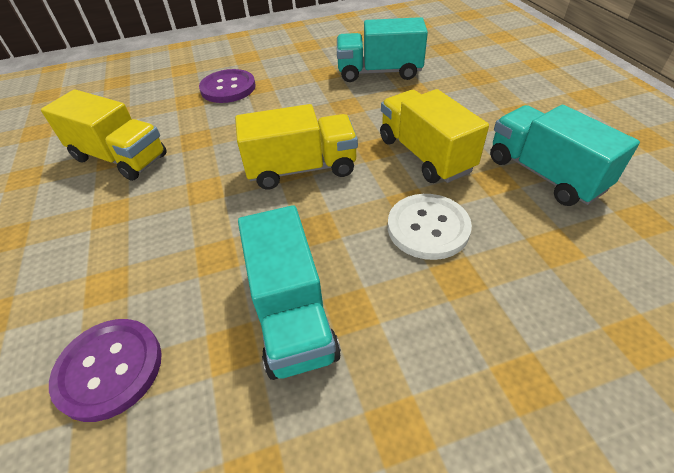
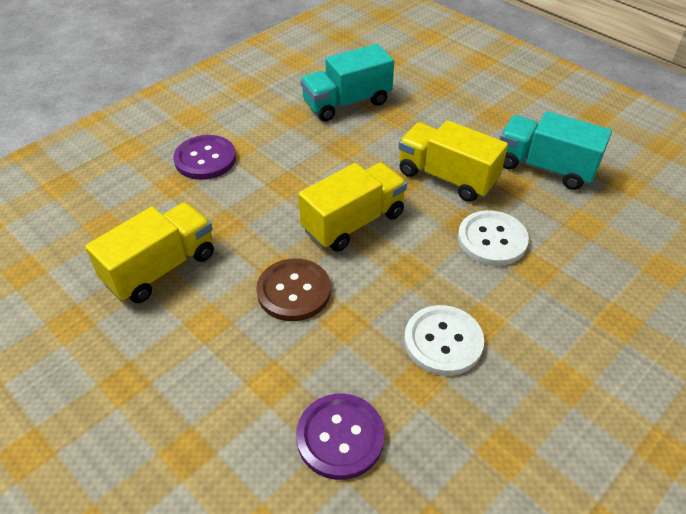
camera: 30 degrees left, 0 degrees up
yellow truck [41,89,167,181] -> yellow truck turned 45 degrees counterclockwise [85,202,214,303]
turquoise truck [238,205,341,380] -> white button [404,305,484,376]
none -> brown button [256,258,331,321]

